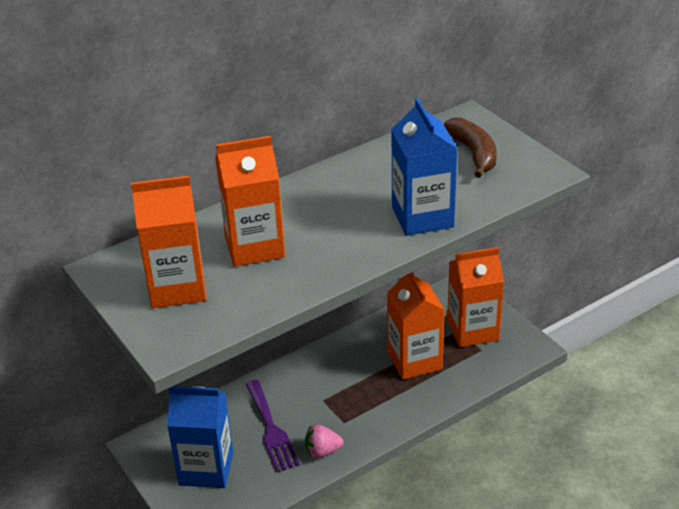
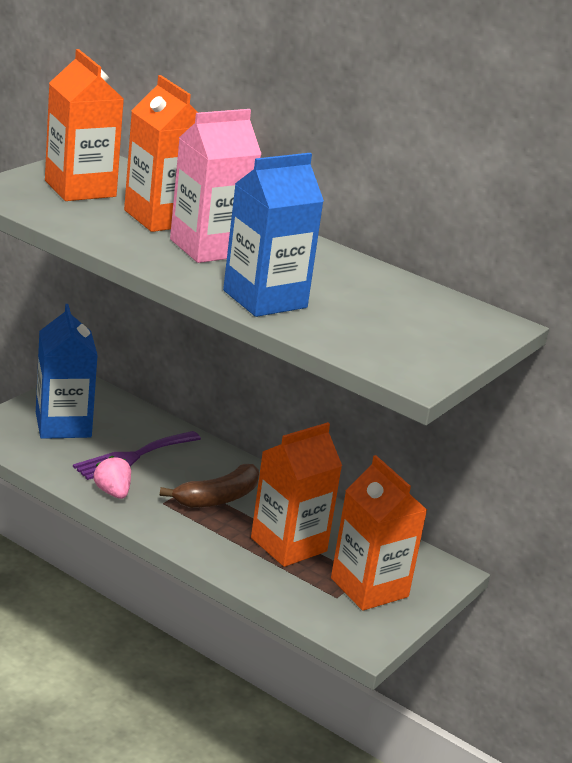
camera: 65 degrees right, 10 degrees down
brown banana [444,117,497,178] -> brown banana moved to [160,464,259,508]
none -> pink carton [170,109,261,263]

